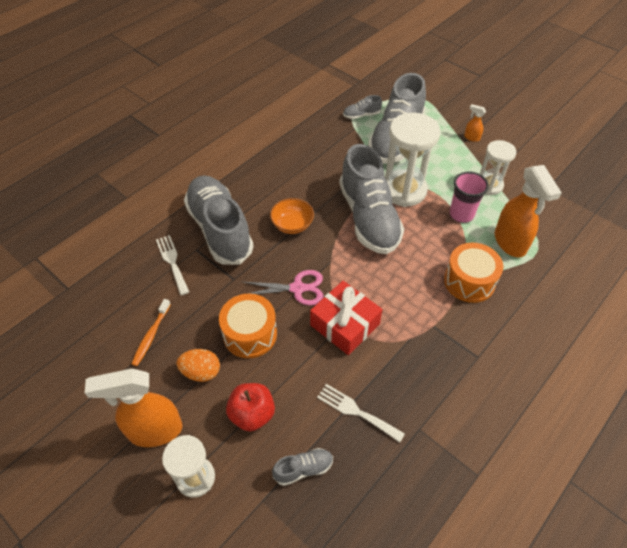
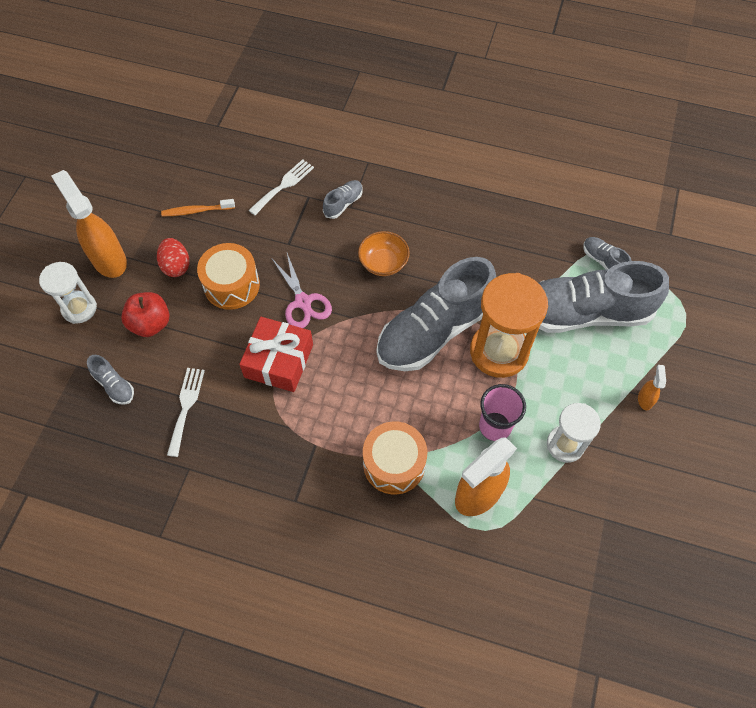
camera: 65 degrees right, 10 degrees up
orange egg [177,349,220,382] -> red egg [157,238,189,277]
grey shoe [184,175,254,265] -> grey shoe [323,180,363,219], size x0.41
white hourglass [385,113,441,207] -> orange hourglass [470,273,548,378]

